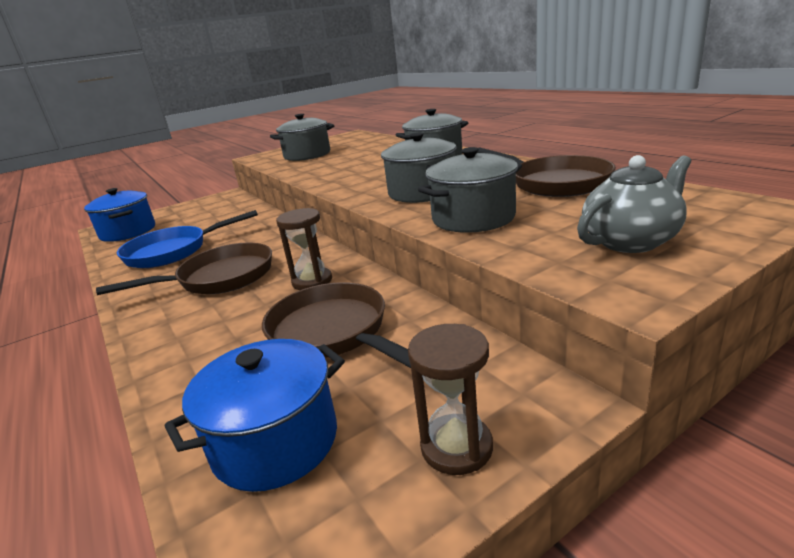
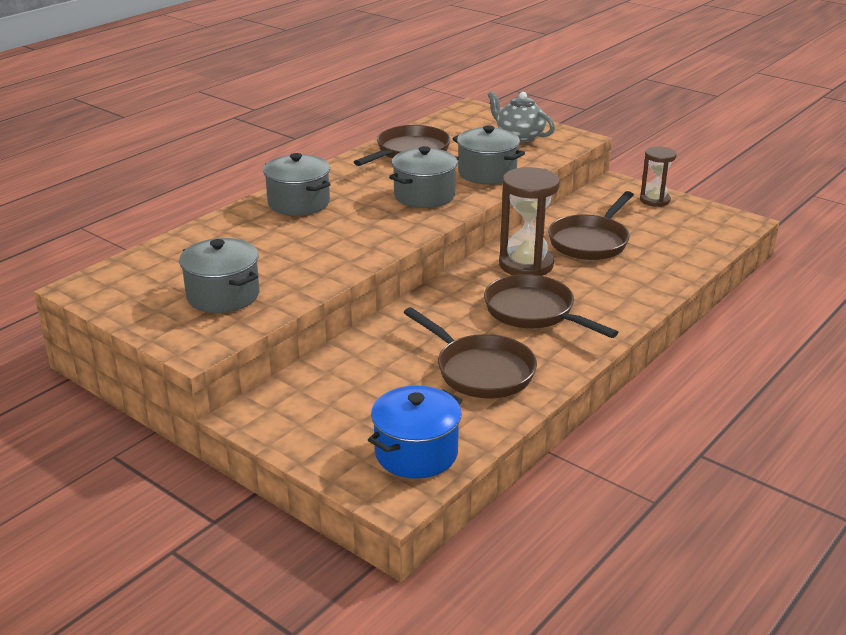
camera: 110 degrees left, 5 degrees up
blue pan [117,210,258,268] -> brown pan [404,307,537,399]
blue pot [165,339,345,492] -> none
brown hourglass [276,208,332,290] -> brown hourglass [499,167,560,276], size x1.62

